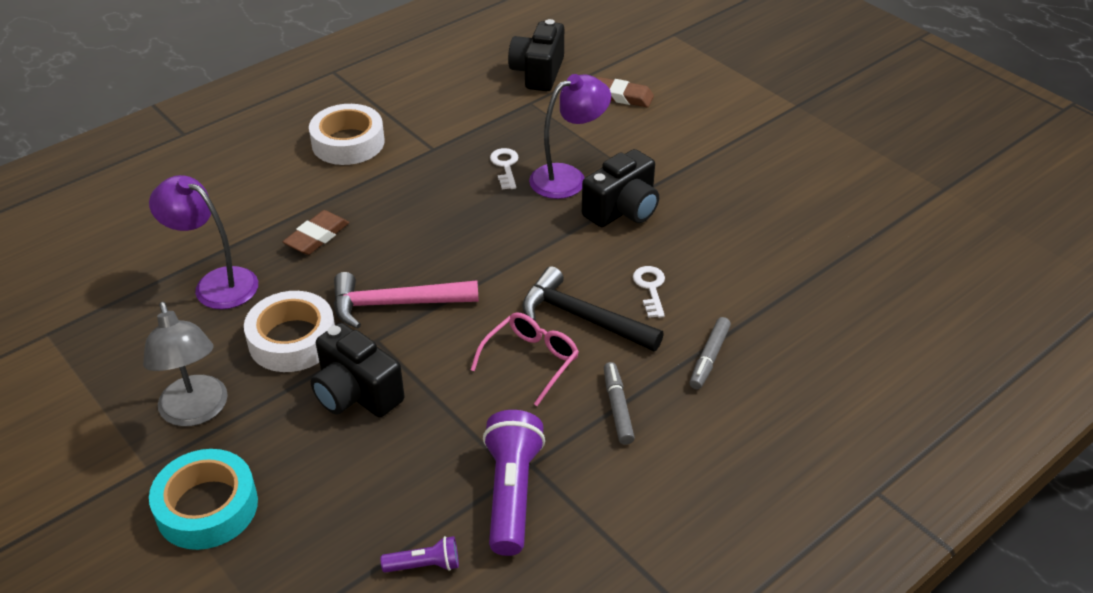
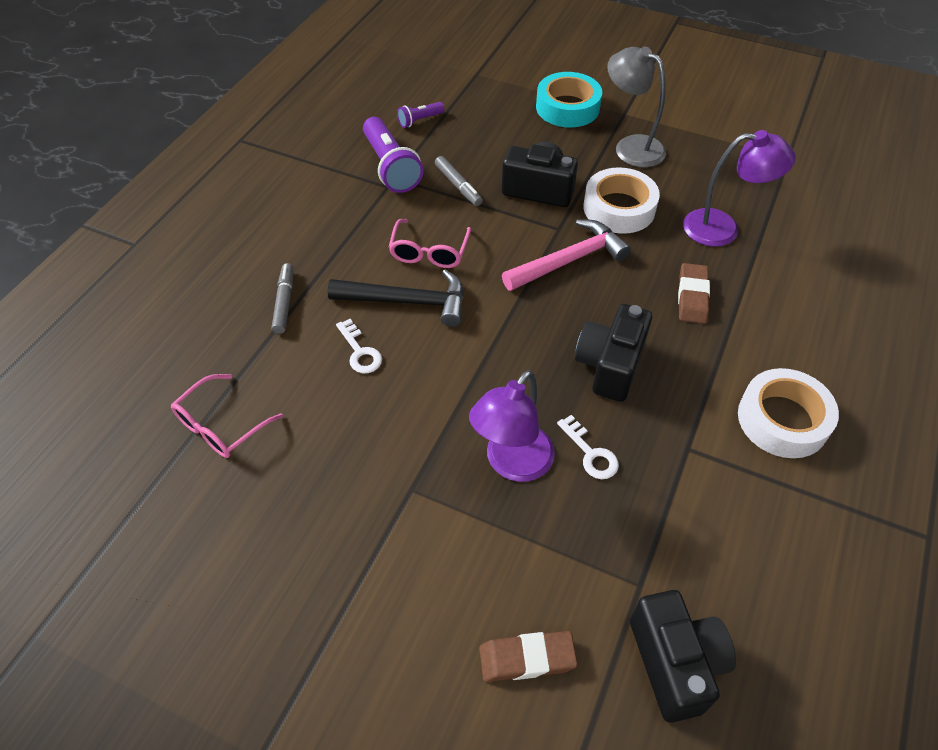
camera: 155 degrees right, 10 degrees up
black camera [582,149,659,227] -> black camera moved to [575,304,652,402]
grey marker [604,362,635,445] -> grey marker moved to [435,156,483,206]
none -> pink glasses [171,374,283,458]

